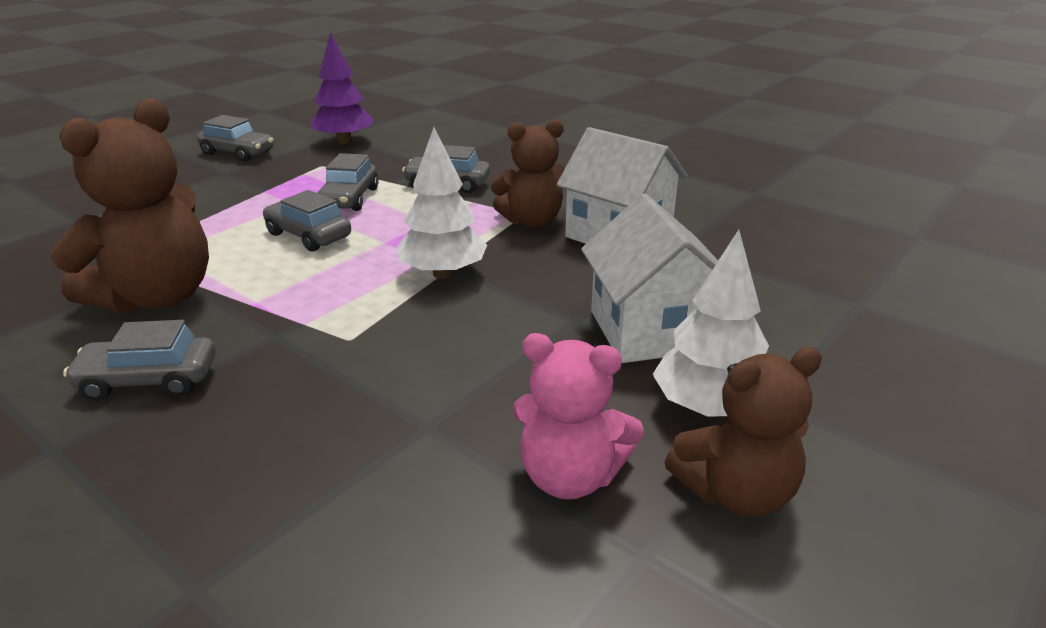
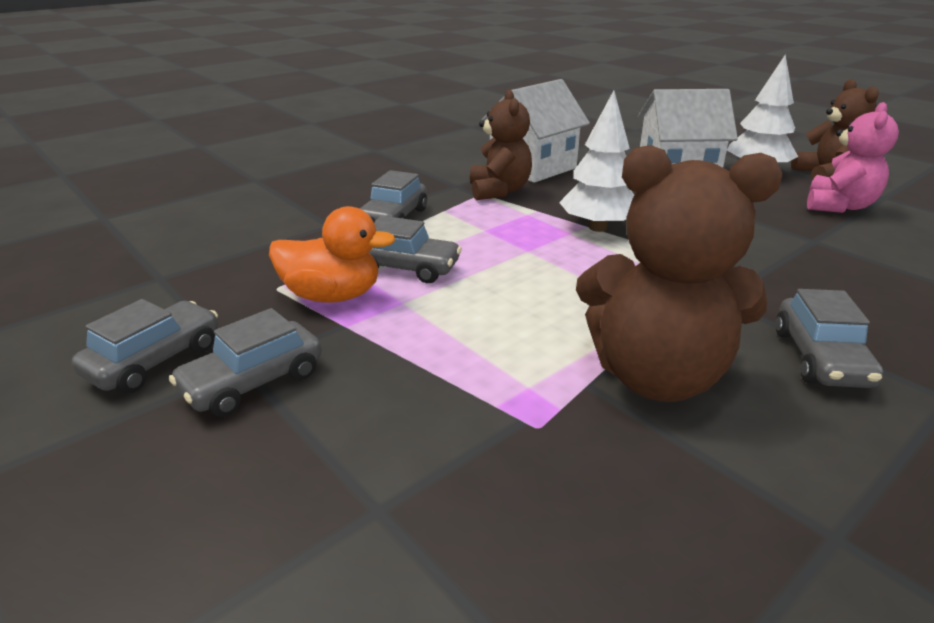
camera: 80 degrees left, 0 degrees up
brown teddy bear [51,98,209,313] -> brown teddy bear turned 150 degrees clockwise [576,145,783,402]
grey car [263,190,351,252] -> grey car moved to [169,308,322,417]
purple tree [311,32,374,144] -> none
none -> orange duck [269,206,395,303]

